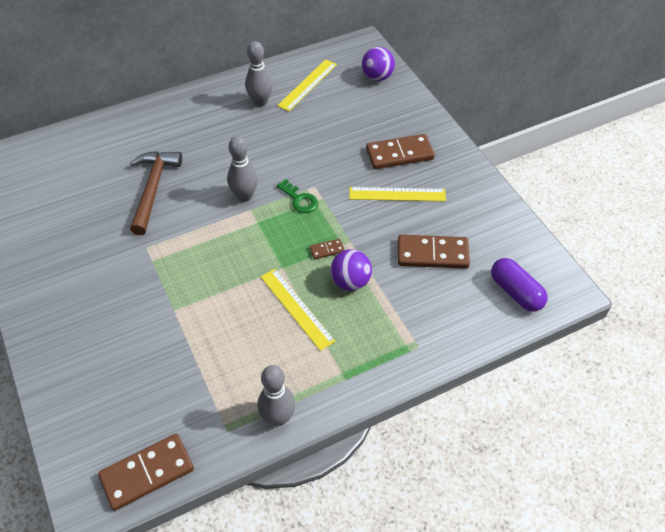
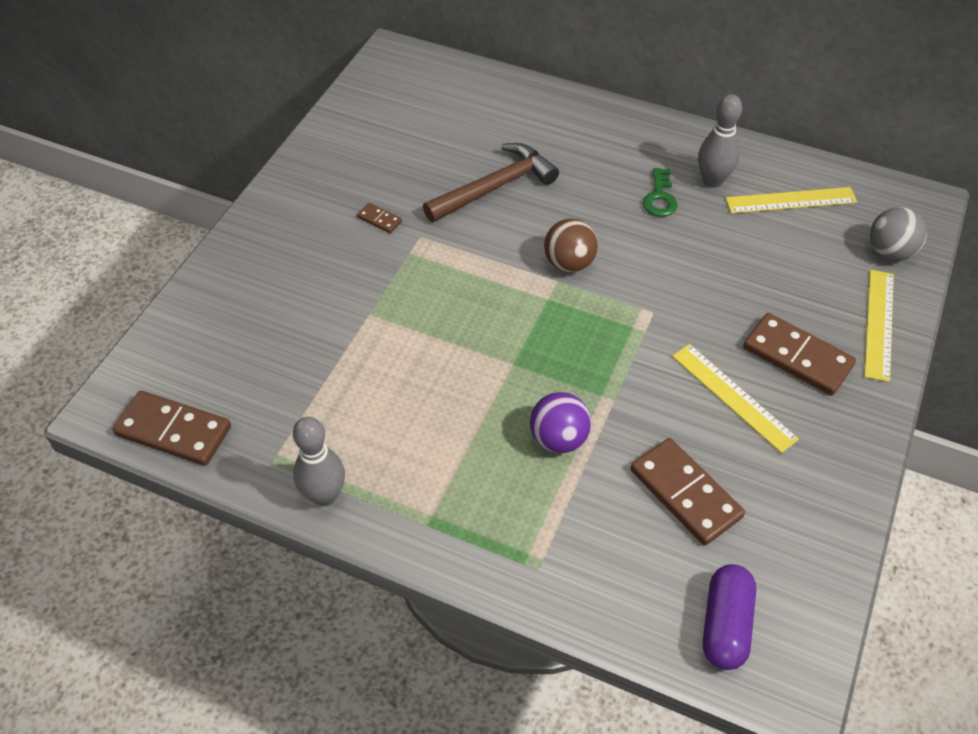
camera: 50 degrees right, 0 degrees up
grey bowling pin [227,136,258,202] -> brown ball [544,219,598,273]
yellow ruler [261,269,335,351] -> yellow ruler moved to [864,270,894,382]
green key [276,179,318,213] -> green key moved to [643,168,677,217]
brown domino [310,239,344,259] -> brown domino moved to [357,203,402,233]
purple ball [362,47,395,81] -> grey ball [870,207,927,261]

